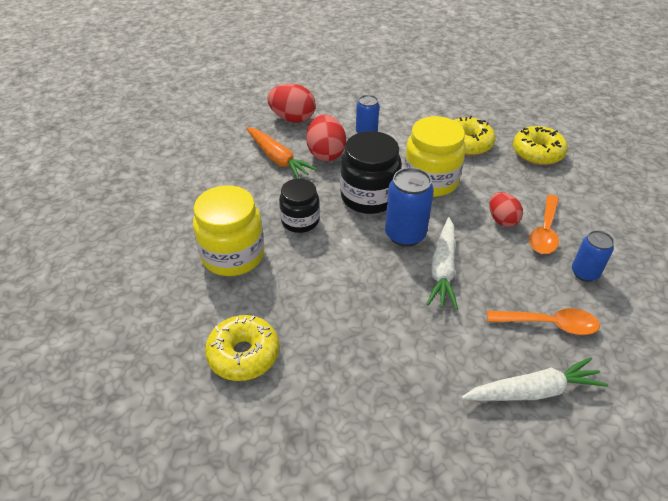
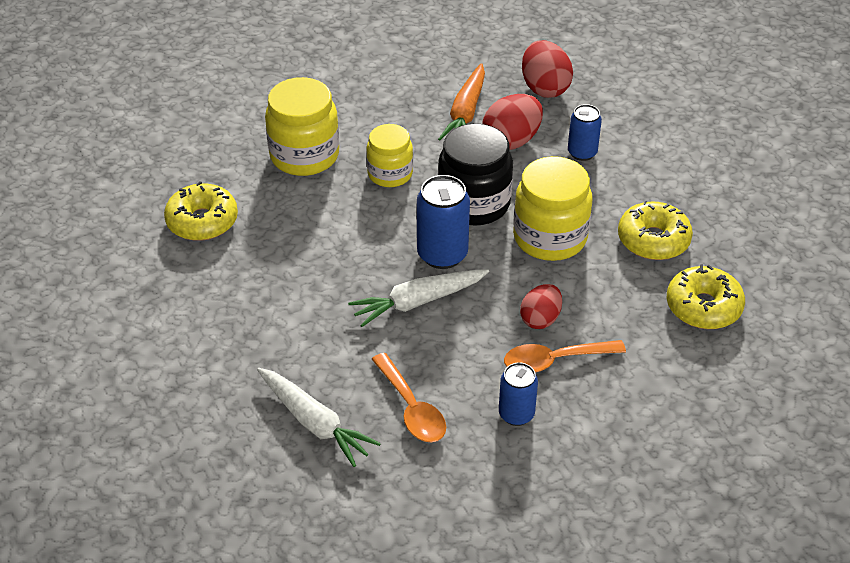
camera: 55 degrees right, 0 degrees up
black jar [279,178,320,233] -> yellow jar [366,124,413,187]

